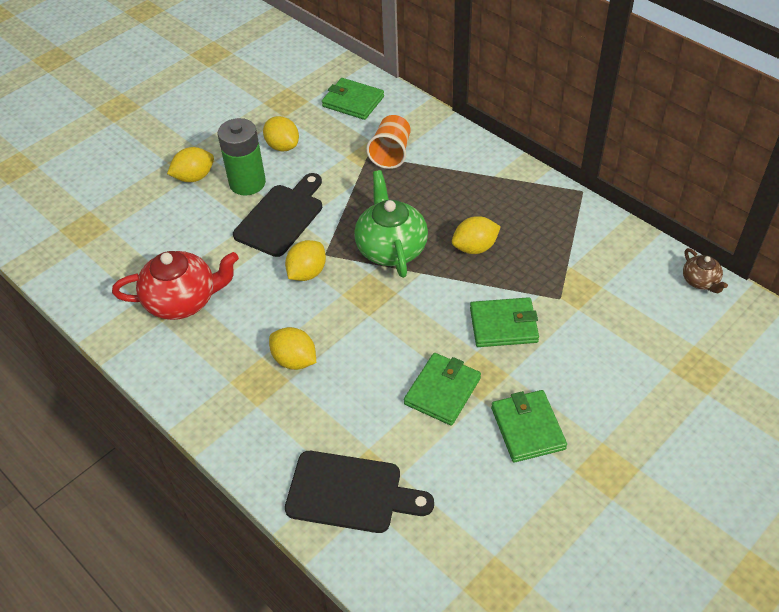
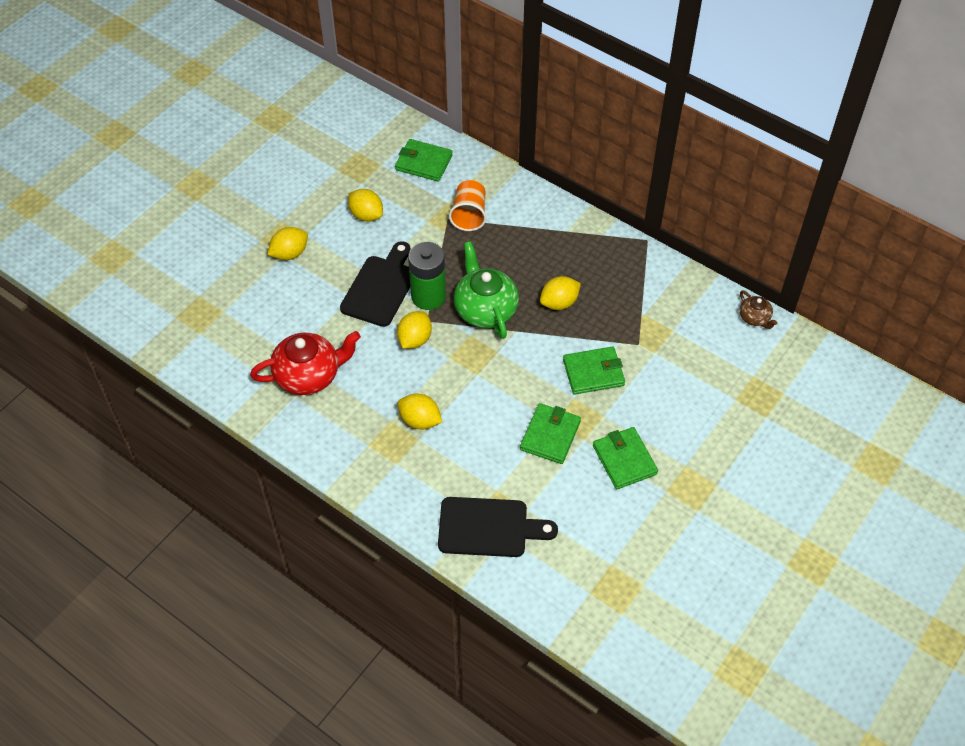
camera: 10 degrees left, 5 degrees up
green battery [218,118,266,196] -> green battery moved to [408,242,446,310]

